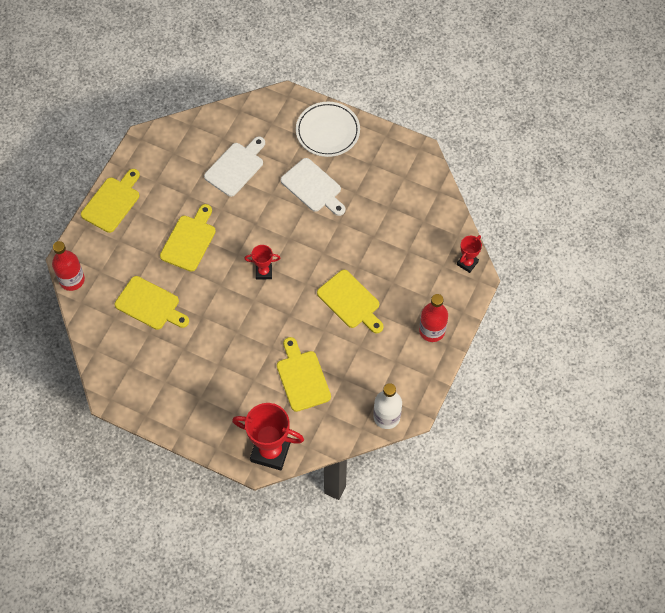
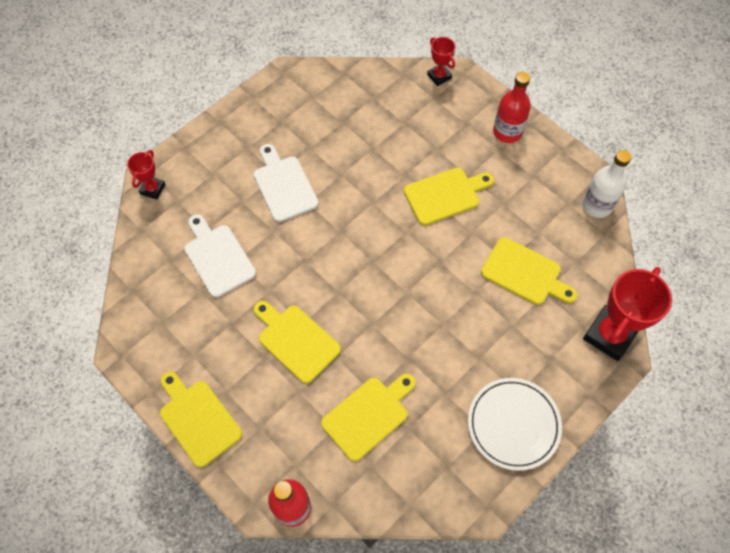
camera: 70 degrees left, 0 degrees up
red trophy [244,245,280,280] -> red trophy moved to [127,150,165,199]
yellow cutting board [277,337,331,412] -> yellow cutting board turned 150 degrees counterclockwise [481,237,577,305]
white cutting board [281,158,346,216] -> white cutting board turned 90 degrees counterclockwise [254,144,319,222]
white plate [296,102,360,157] -> white plate moved to [468,378,562,471]

